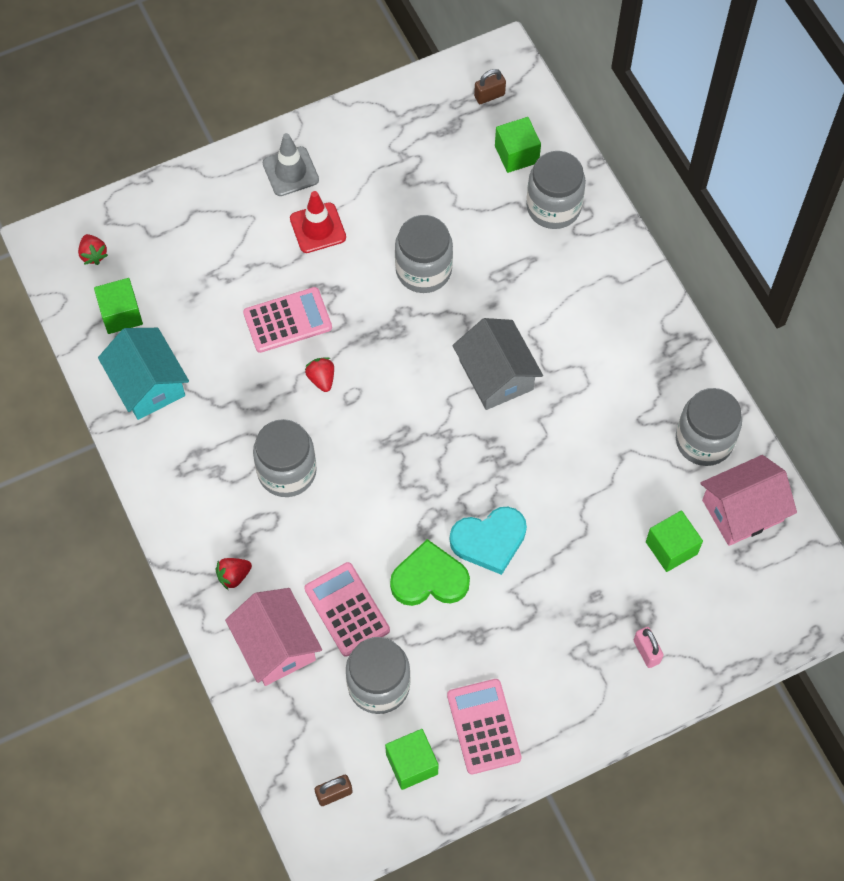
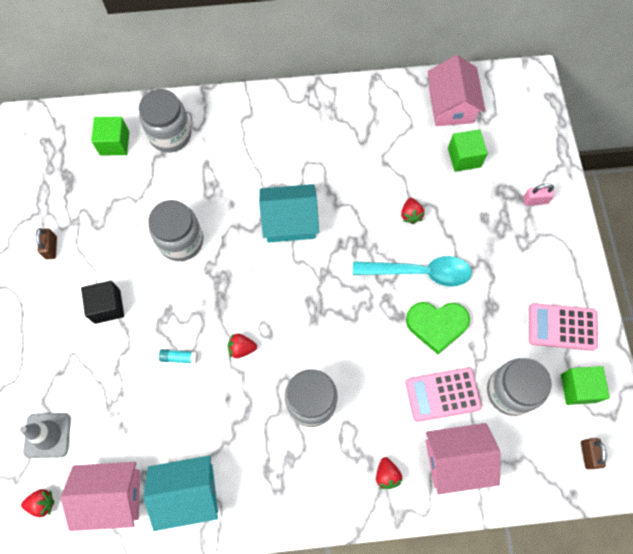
camera: 70 degrees left, 5 degrees up
green cube [94,278,143,334] -> pink house [61,462,140,531]
pink calculator [243,287,332,353] -> turquoise glue stick [159,349,198,364]
grey traffic cone [263,133,319,196] -> grey traffic cone moved to [20,413,71,458]
red traffic cone [290,191,346,253] -> black cube [81,281,124,324]
green heart [390,539,470,606] -> green heart turned 105 degrees counterclockwise [406,302,470,354]
turquoise heart [450,507,527,575] -> turquoise spoon [353,256,472,287]
grey house [452,318,543,410] -> turquoise house [259,184,319,243]
brown padlock [474,69,506,104] -> brown padlock moved to [36,228,57,259]
grey jar [676,388,742,466] -> none
none -> red strawberry [401,198,425,224]

